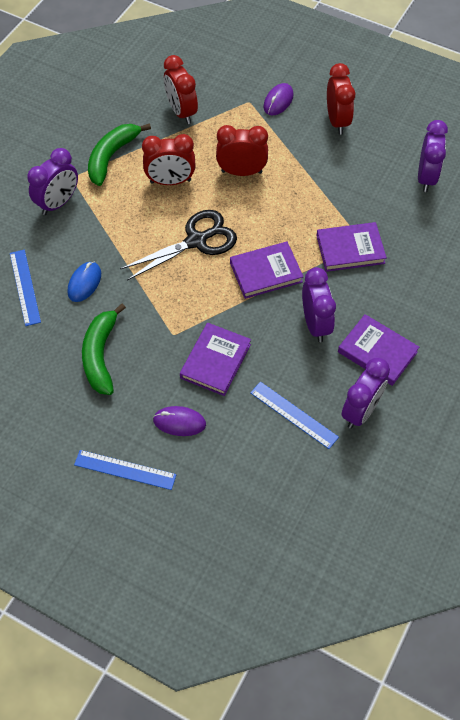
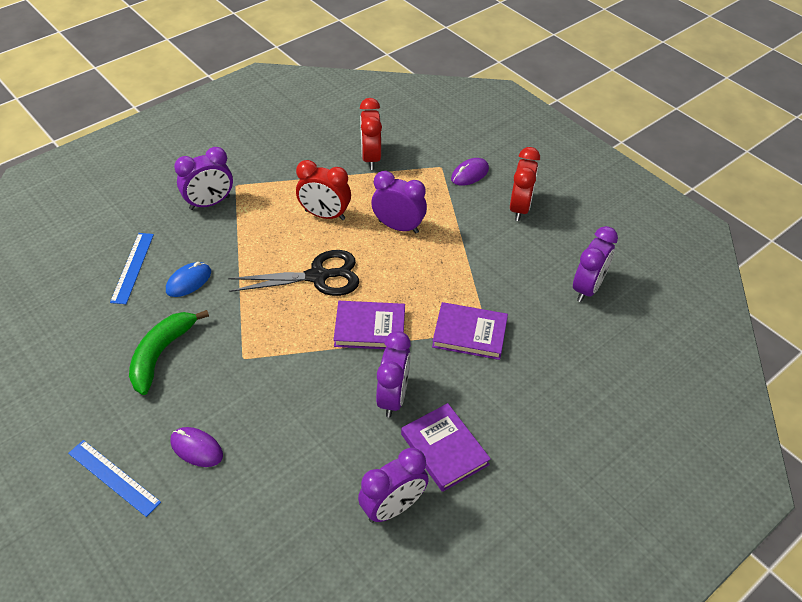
camera: 20 degrees right, 10 degrees down
green banana [88,123,151,186] -> none
purple book [180,323,251,396] -> none
red clock [216,125,268,176] -> purple clock [371,171,427,234]
blue ruler [250,382,339,449] -> none

